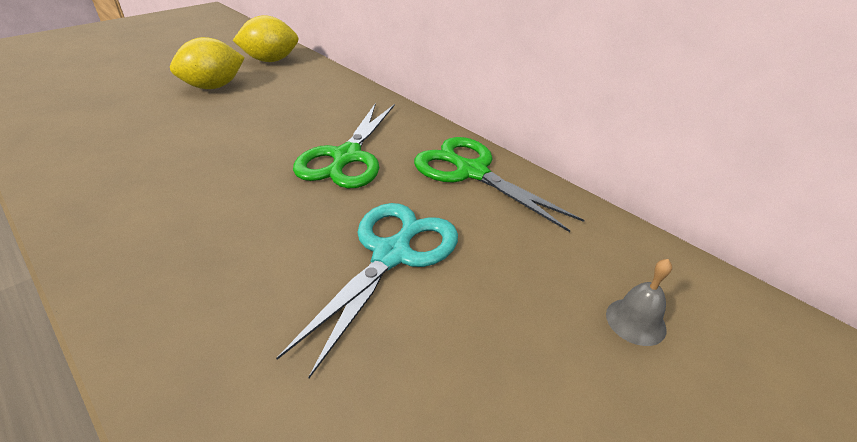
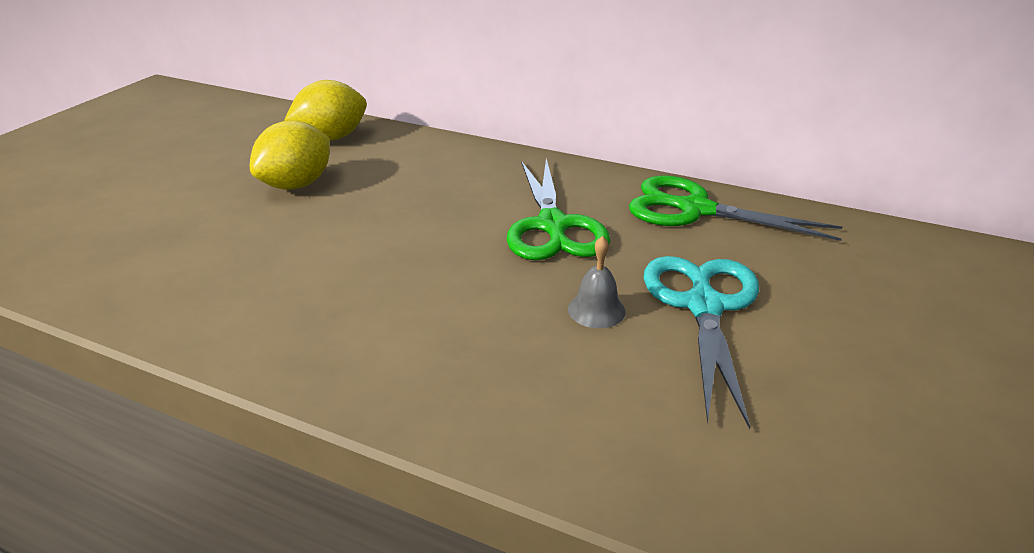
camera: 20 degrees left, 5 degrees down
grey bell [606,259,672,346] -> grey bell moved to [568,236,626,328]

